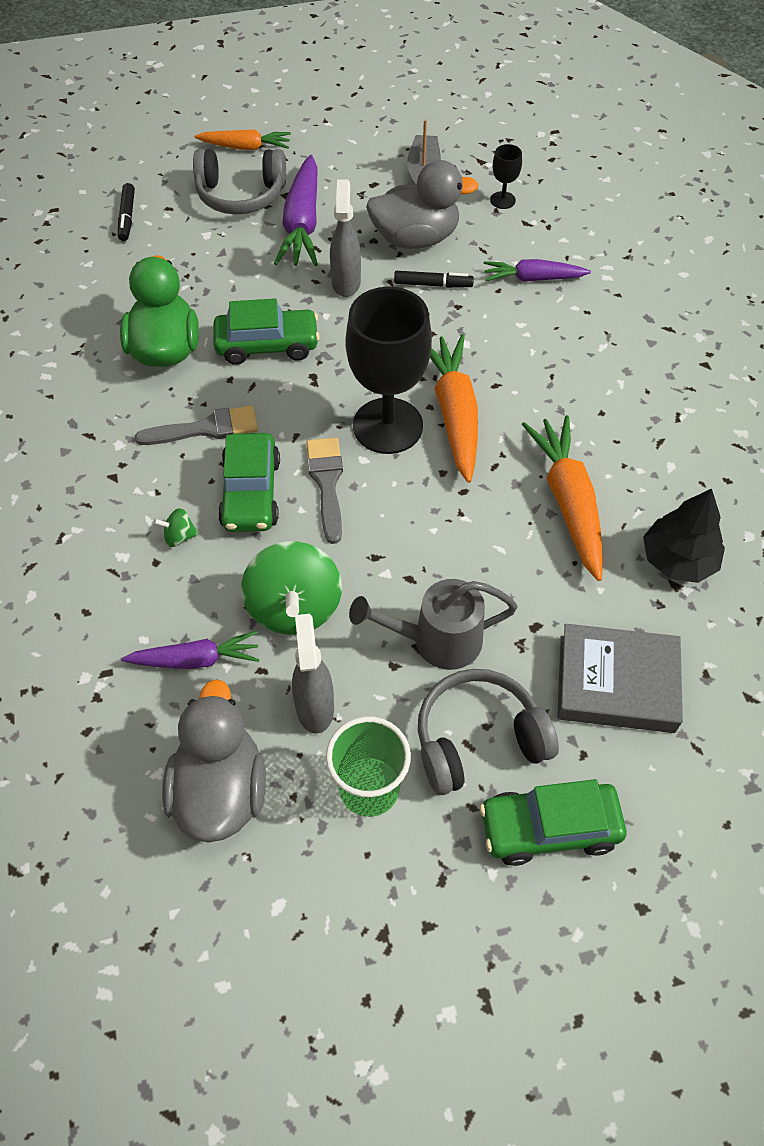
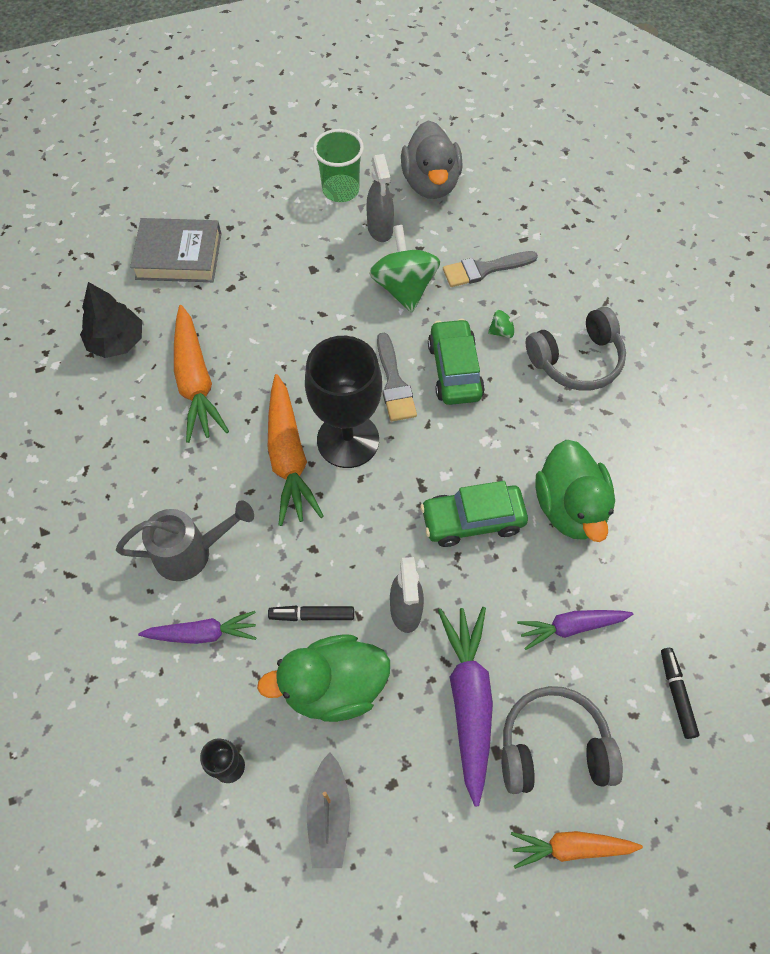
camera: 175 degrees right, 5 degrees up
purple carrot [121,631,259,669] -> purple carrot moved to [517,610,633,650]
grey brush [135,406,258,445] -> grey brush moved to [443,251,538,287]
grey watering can [349,579,518,670] -> grey watering can moved to [116,500,254,581]
grey duck [366,160,479,249] -> green duck [257,635,390,722]
grey headphones [418,669,559,795] -> grey headphones moved to [526,307,626,391]
green car [480,779,627,866] -> none

